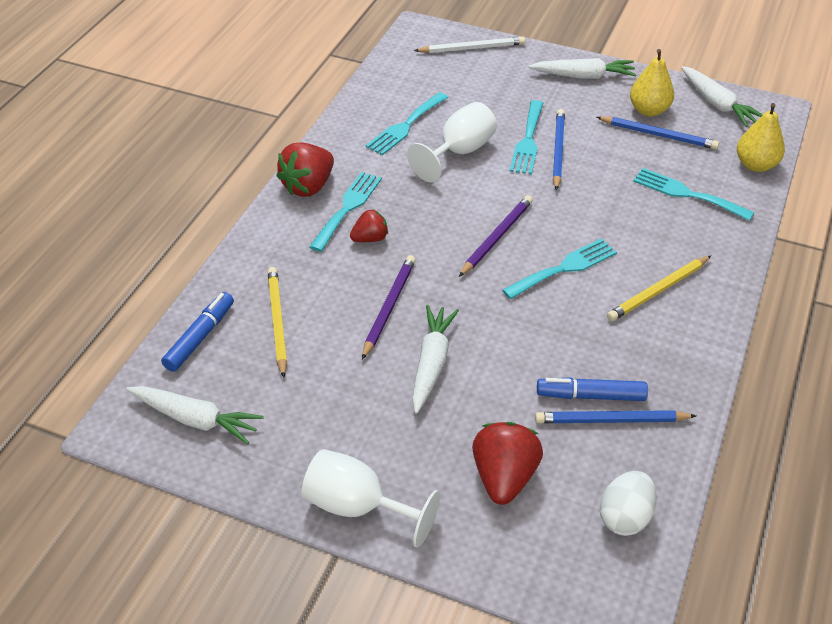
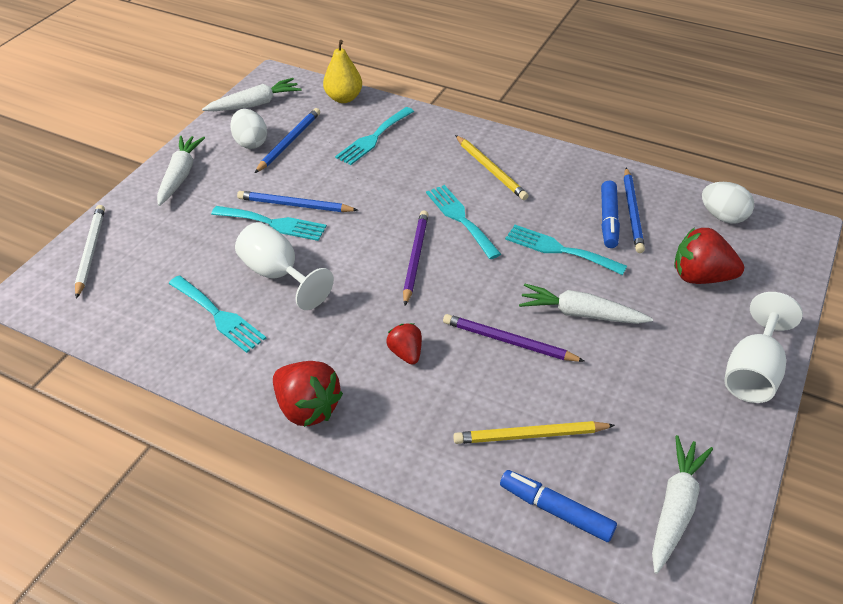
camera: 85 degrees left, 0 degrees up
turquoise fork [310,172,382,252] -> turquoise fork moved to [505,225,627,275]
purple pencil [459,195,533,277] -> purple pencil turned 60 degrees clockwise [403,210,429,306]
yellow pear [630,49,674,117] -> white egg [230,109,267,149]

